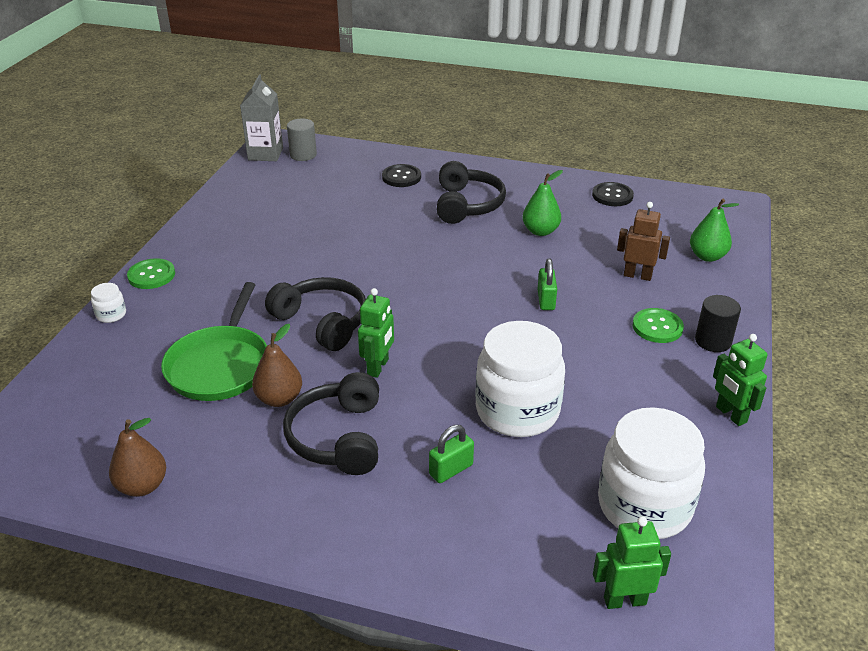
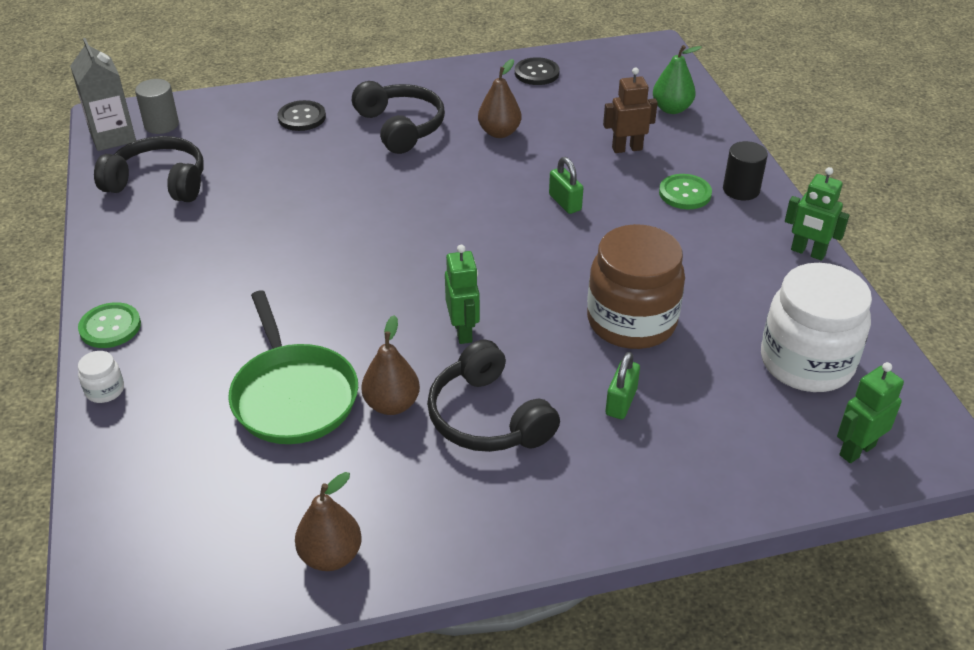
camera: 30 degrees left, 5 degrees up
black headphones [265,277,366,351] -> black headphones moved to [94,136,204,202]
white jar [475,321,565,437] -> brown jar [587,224,685,349]
green pear [522,170,563,236] -> brown pear [478,59,521,138]

